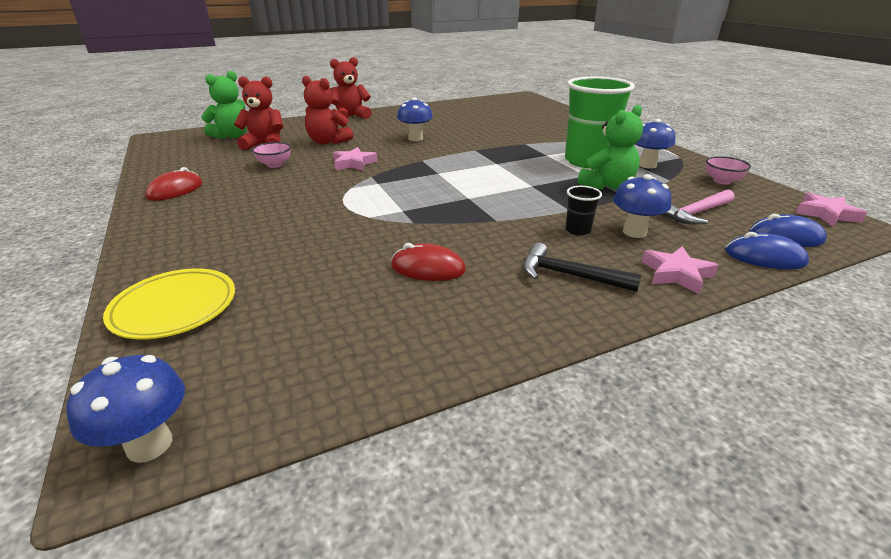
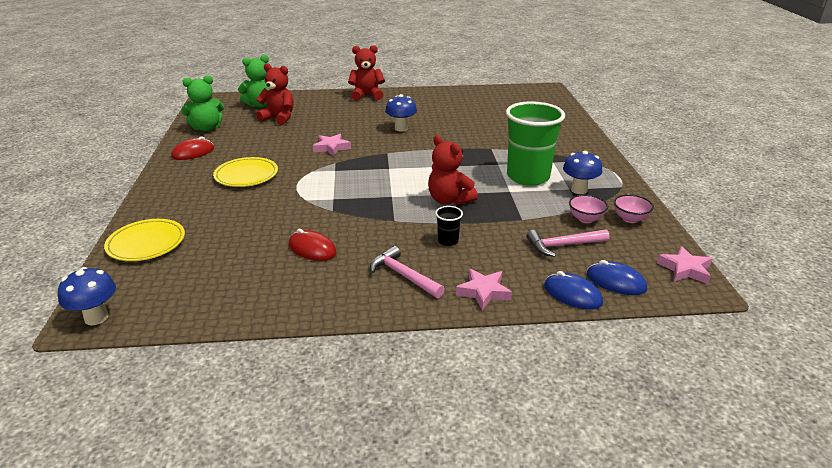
camera: 20 degrees right, 0 degrees up
pink bowl [252,142,291,168] -> pink bowl moved to [569,195,608,223]
red teddy bear [302,76,353,145] -> red teddy bear moved to [428,135,478,205]
black hammer [523,242,642,292] -> pink hammer [370,246,445,298]
green teddy bear [578,105,643,190] -> green teddy bear moved to [181,75,224,131]
blue mushroom [613,174,672,238] -> none
none -> yellow plate [213,157,278,187]

